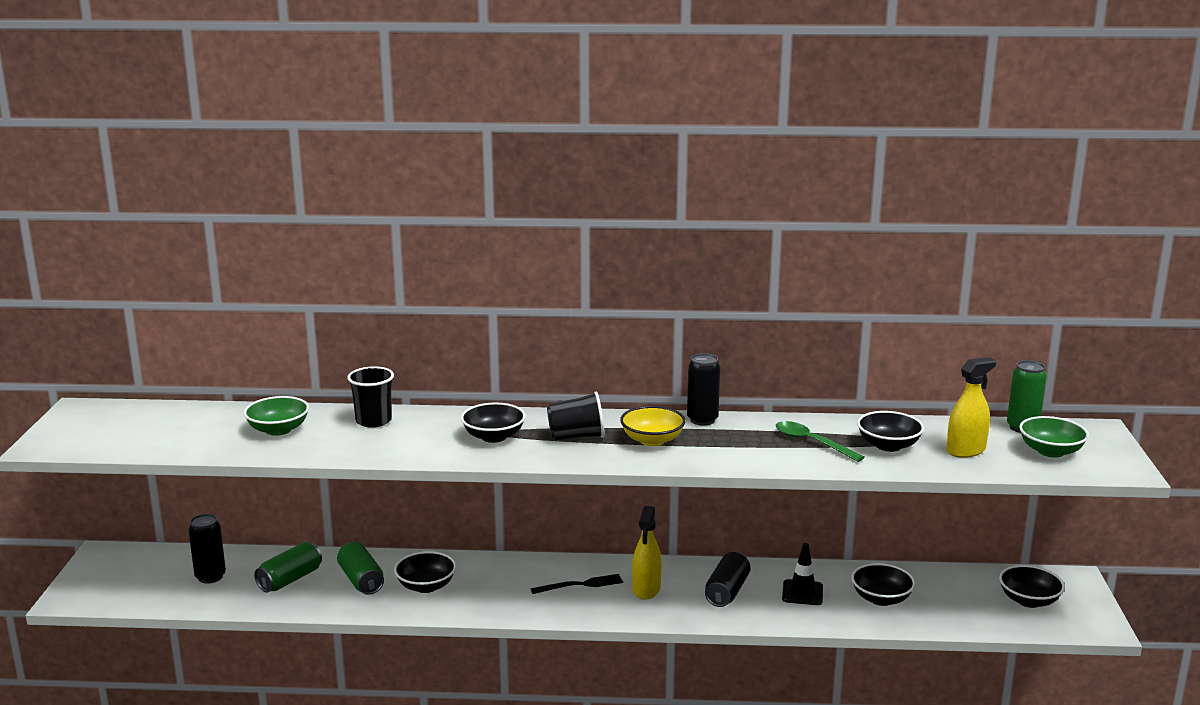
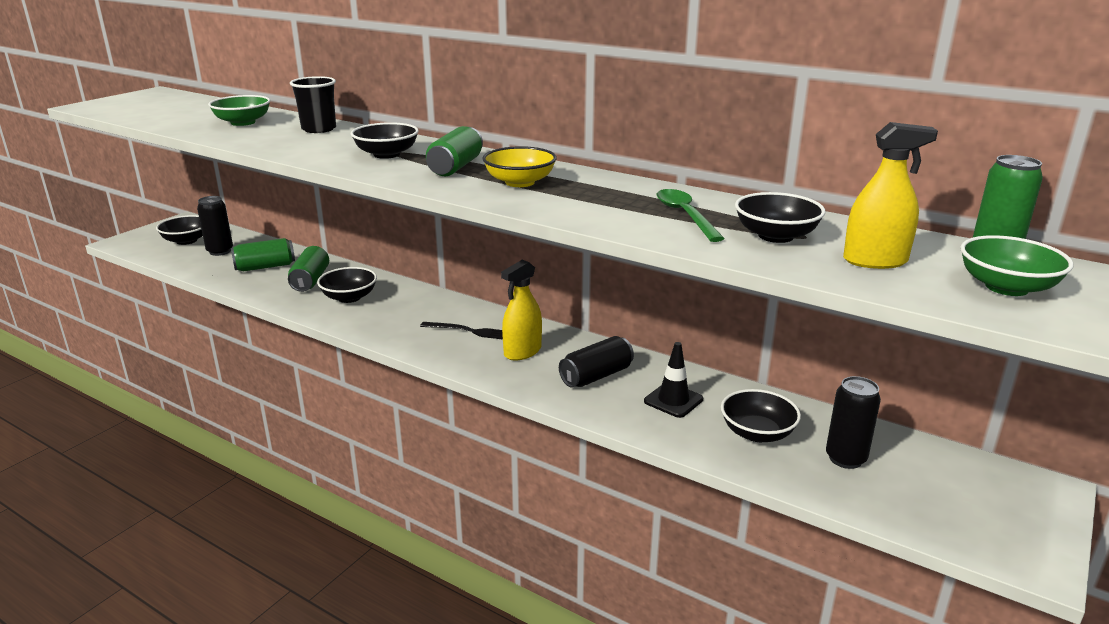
camera: 30 degrees right, 5 degrees up
black cup [547,391,605,440] -> green can [426,126,483,176]
black can [687,353,720,426] -> black can moved to [826,376,881,469]
black bowl [999,565,1065,608] -> black bowl moved to [156,215,203,245]

